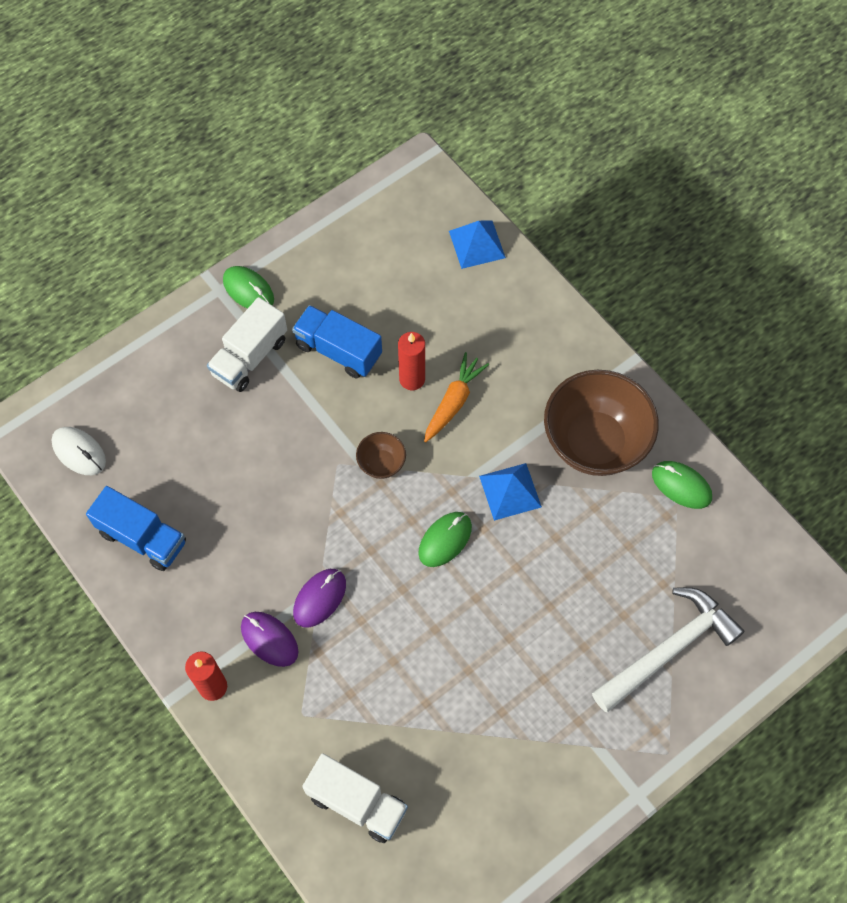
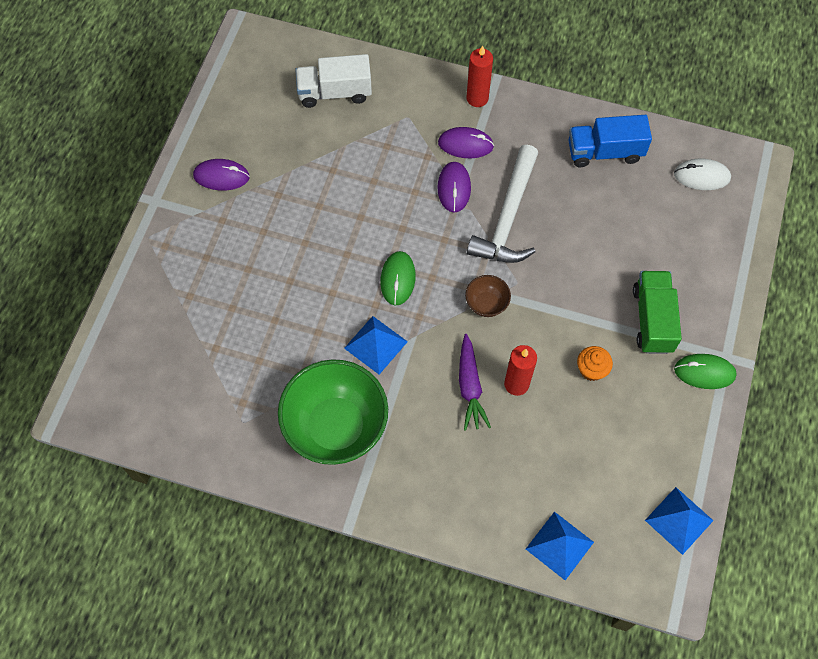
camera: 145 degrees right, 0 degrees up
white truck [207,297,287,392] -> green truck [633,271,682,354]
blue truck [292,305,382,379] -> orange cupcake [577,346,613,381]
orange carrot [424,352,489,442] -> purple carrot [459,334,491,431]
brown bowl [544,370,659,476] -> green bowl [278,359,388,465]
white hammer [592,587,744,712] -> white hammer moved to [467,145,538,263]
green mouse [652,461,712,509] -> none
none -> purple mouse [193,159,250,190]
none -> blue pyramid [645,487,714,555]

